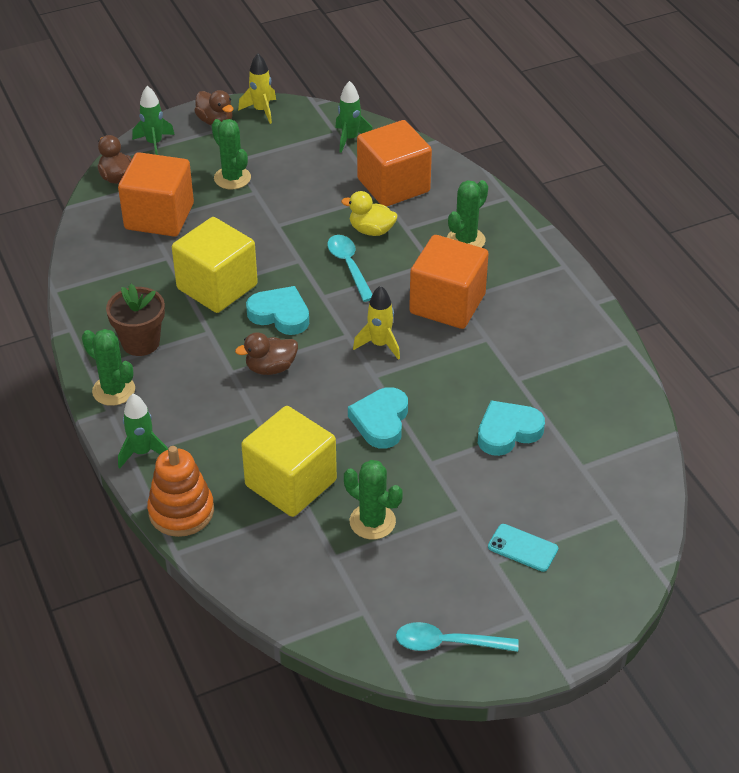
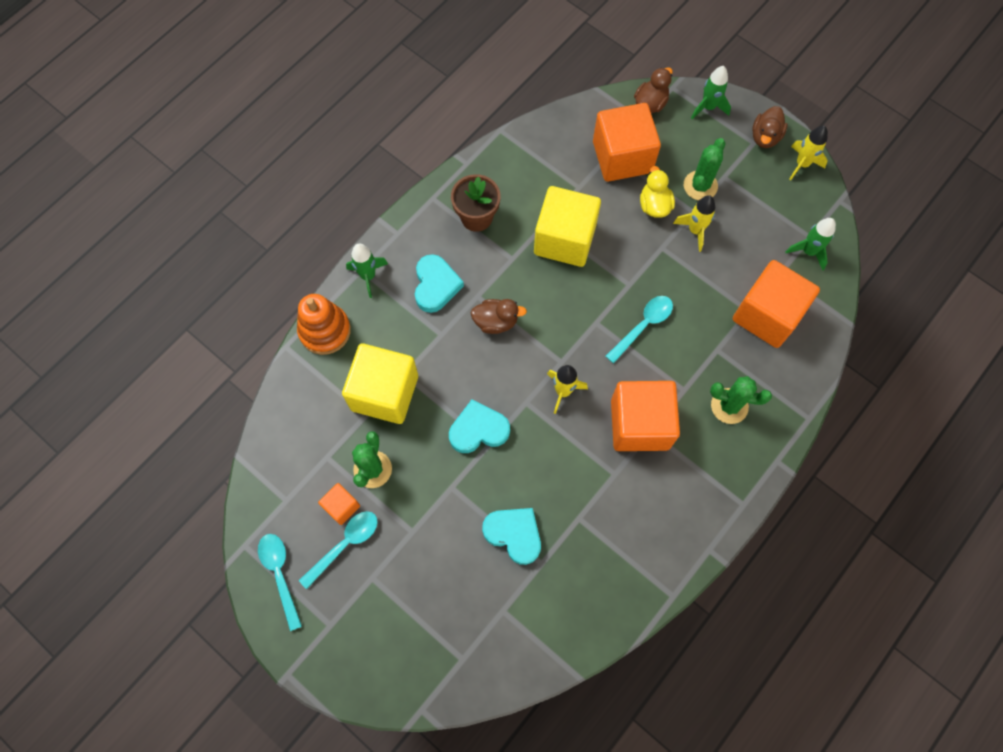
camera: 65 degrees right, 25 degrees up
green cactus [82,329,135,406] -> none
brown duck [235,332,298,375] -> brown duck turned 135 degrees clockwise [471,299,527,334]
turquoise heart [246,286,309,335] -> turquoise heart moved to [415,254,464,313]
yellow duck [341,191,397,236] -> yellow duck moved to [640,166,675,218]
turquoise phone [488,524,558,572] -> none
none -> turquoise spoon [299,511,378,589]
none -> orange cube [318,483,360,525]
none -> yellow rocket [673,195,715,252]

